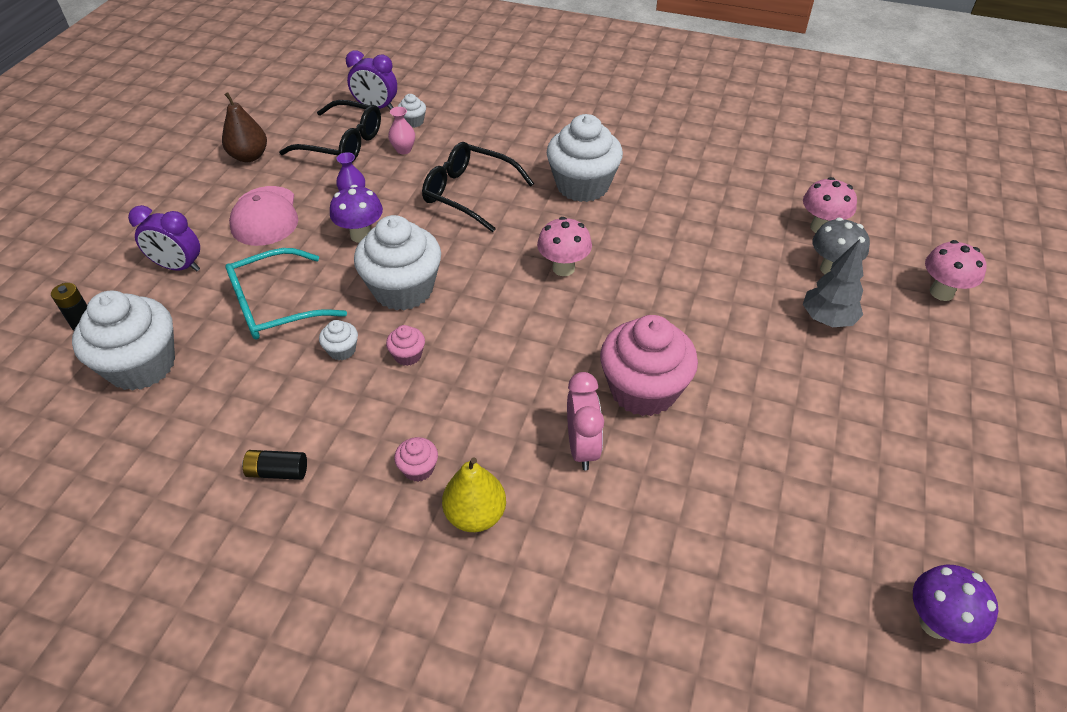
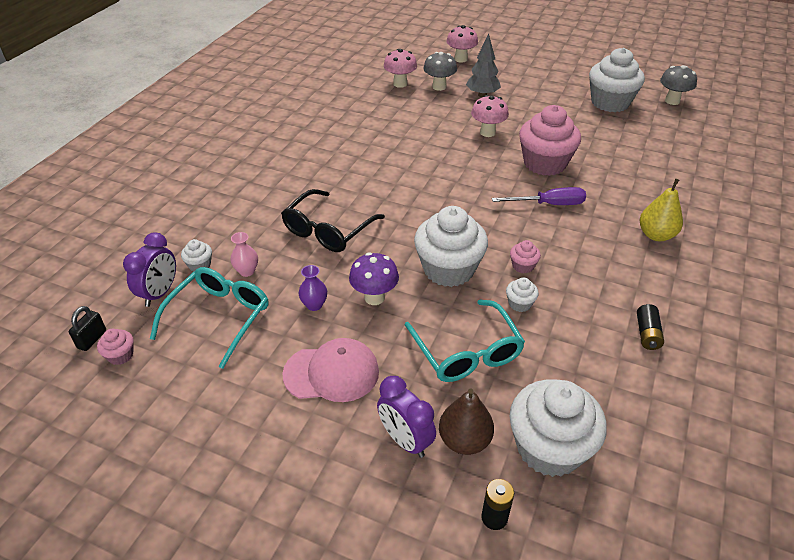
camera: 85 degrees left, 5 degrees down
purple clock [128,205,200,271] -> purple clock turned 120 degrees clockwise [377,376,436,458]
brown pear [222,92,267,162] -> brown pear moved to [439,388,494,455]
black glasses [279,100,381,161] -> turquoise glasses [150,267,269,369]
pink cupcake [394,437,438,482] -> pink cupcake moved to [97,329,134,365]
pink mushroom [537,217,592,276] -> pink mushroom moved to [471,95,509,137]
white cupcake [547,114,623,202] -> white cupcake moved to [589,48,645,112]
pink clock [567,372,604,470] -> none
purple mushroom [913,565,998,644] -> grey mushroom [660,65,697,105]
none -> black padlock [69,306,106,351]
none -> purple screwdriver [492,187,586,205]

